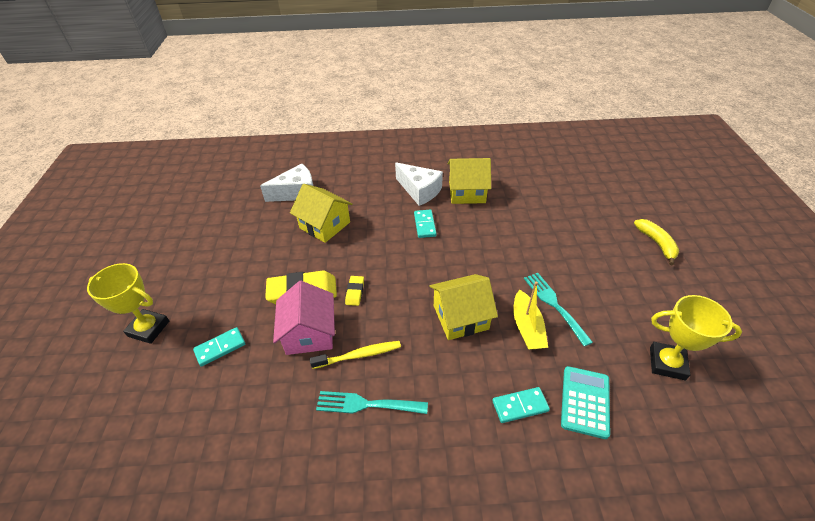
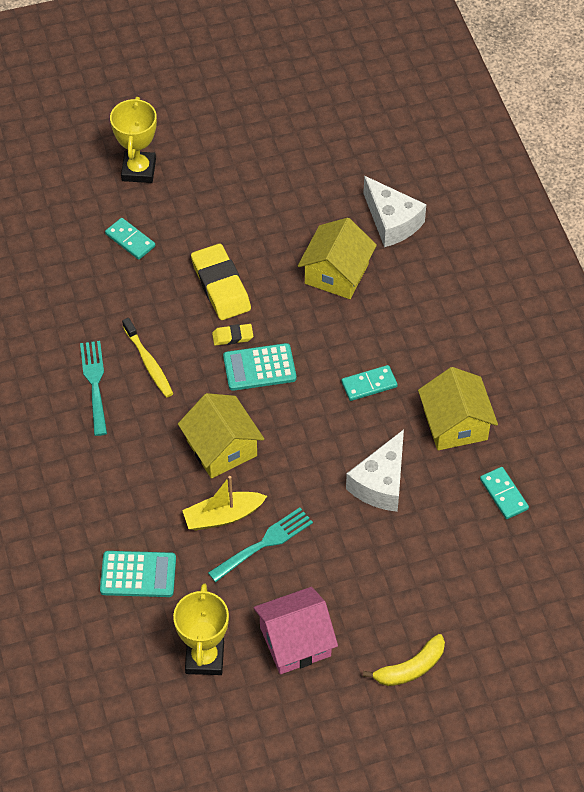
camera: 75 degrees right, 10 degrees up
pink house [273,281,335,355] -> pink house moved to [253,587,338,674]
white cheese [395,162,443,206] -> white cheese moved to [346,429,404,512]
turquoise domino [492,387,550,423] -> turquoise domino moved to [480,467,529,519]
none -> turquoise calculator [223,343,296,391]

